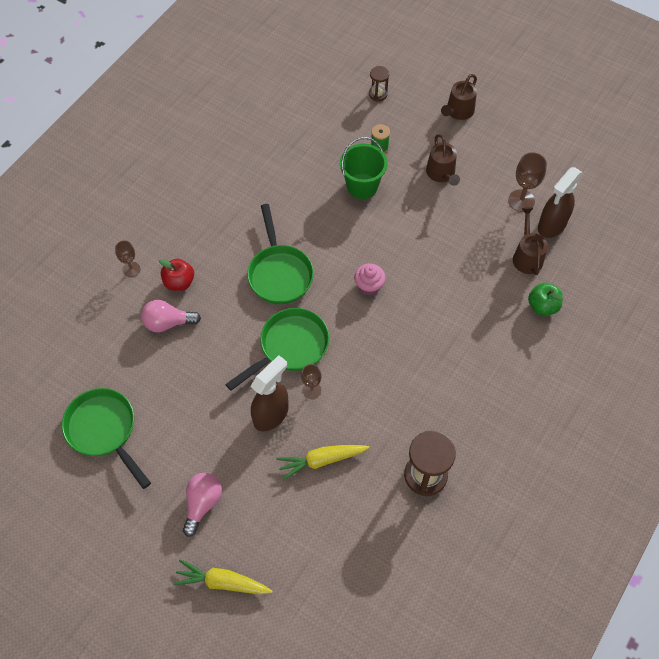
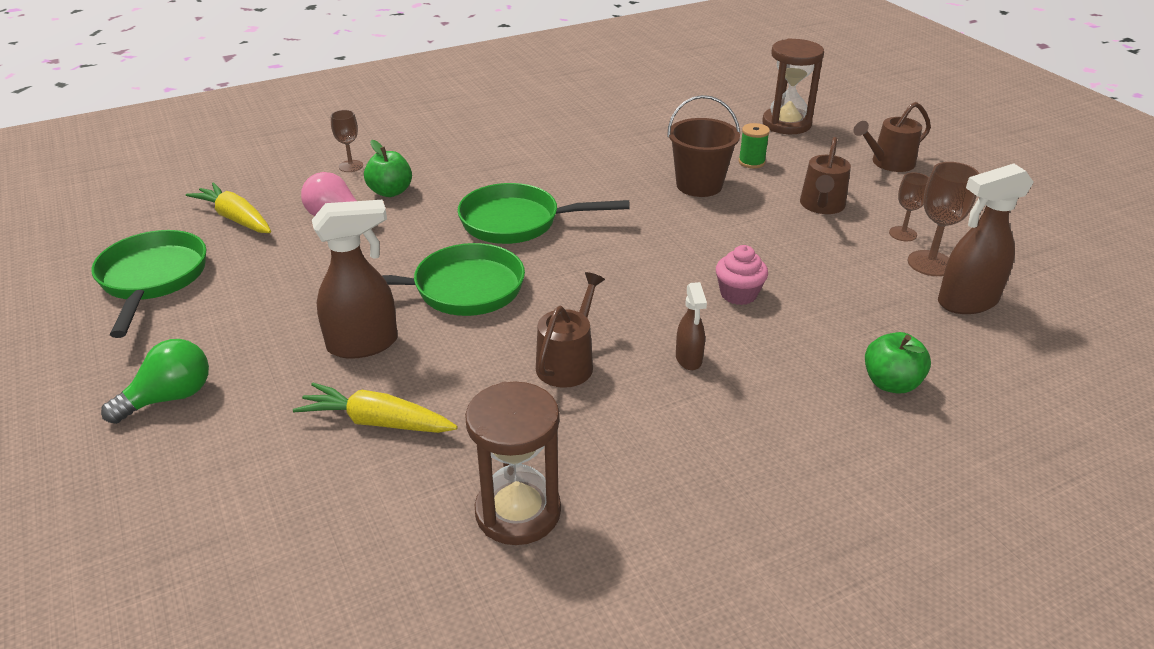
camera: 30 degrees right, 25 degrees down
red apple [159,259,194,291] -> green apple [364,140,412,197]
yellow carrot [173,559,272,595] -> yellow carrot moved to [186,182,271,233]
pink light bulb [183,473,222,537] -> green light bulb [101,339,209,424]
green pan [247,204,314,304] -> green pan turned 75 degrees clockwise [457,183,630,244]
brown goblet [301,364,322,399] -> brown goblet moved to [889,172,929,241]
green bucket [340,137,388,199] -> brown bucket [667,95,740,197]
pink cupcake [354,264,386,295] -> pink cupcake moved to [716,245,768,305]
brown hourglass [369,66,389,101] -> brown hourglass [762,38,824,134], size x1.85
brown watering can [513,208,548,275] -> brown watering can moved to [536,272,605,388]
none -> brown spray bottle [676,282,707,370]

